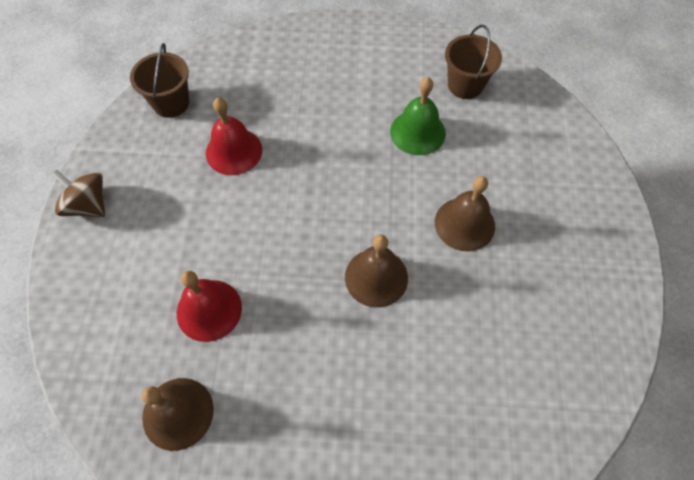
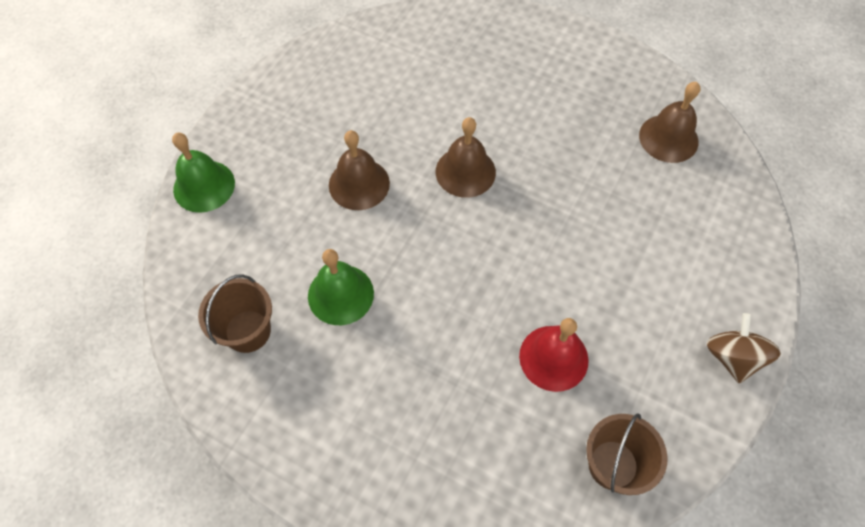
camera: 155 degrees left, 0 degrees up
brown spinning top [52,169,105,217] -> brown spinning top turned 150 degrees counterclockwise [707,313,781,383]
red bell [177,271,242,342] -> none
none -> green bell [172,133,235,213]

